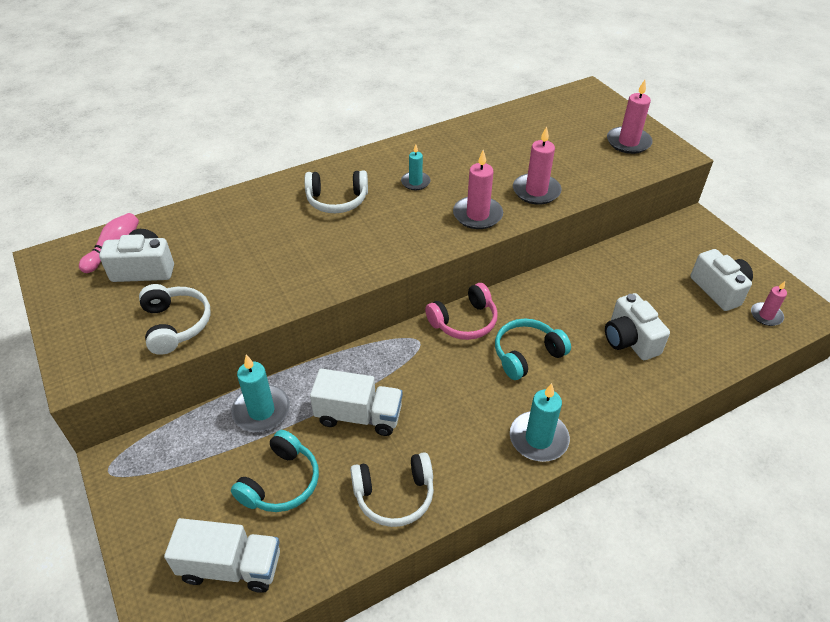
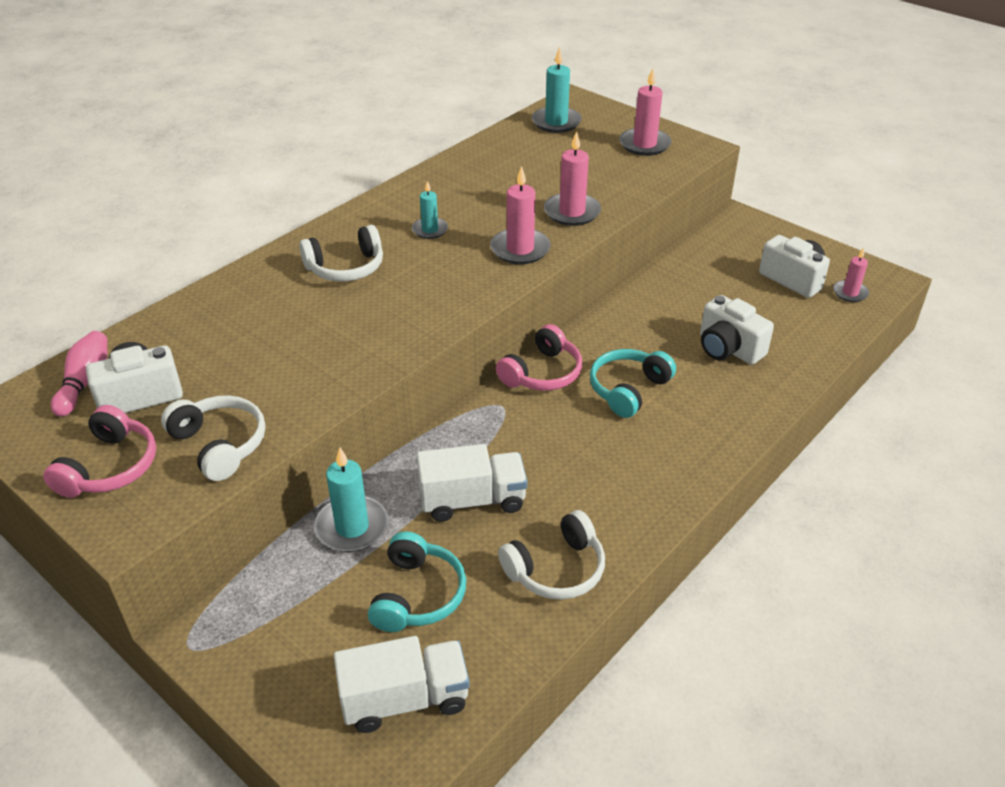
camera: 20 degrees left, 5 degrees down
turquoise candle [510,383,570,462] -> turquoise candle moved to [532,47,582,133]
none -> pink headphones [43,405,156,498]

